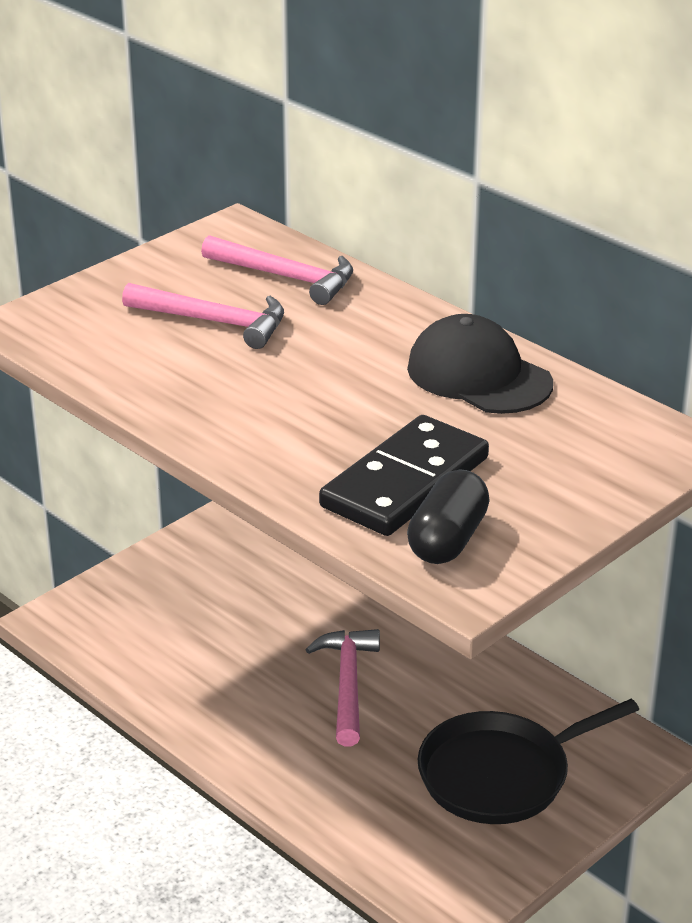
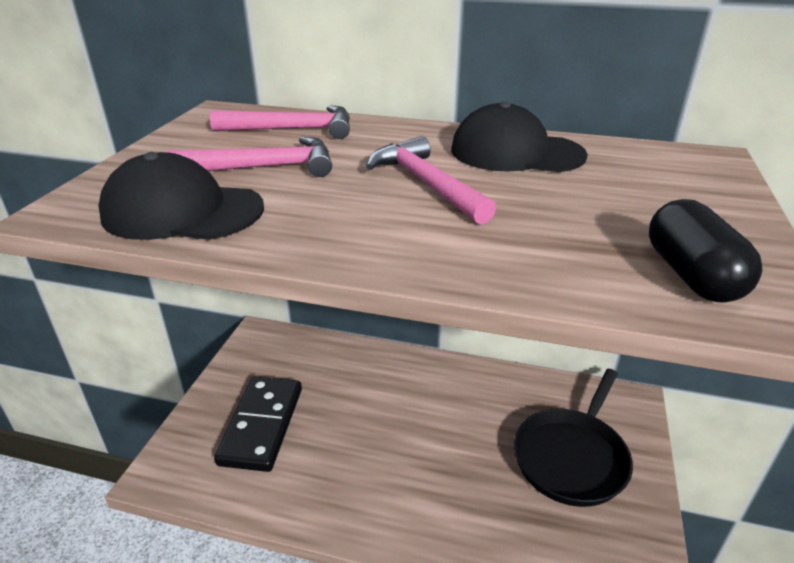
camera: 30 degrees left, 0 degrees up
pink hammer [305,629,380,746] -> pink hammer moved to [366,136,496,224]
black domino [319,415,489,536] -> black domino moved to [214,377,302,472]
none -> black cap [98,152,264,240]

